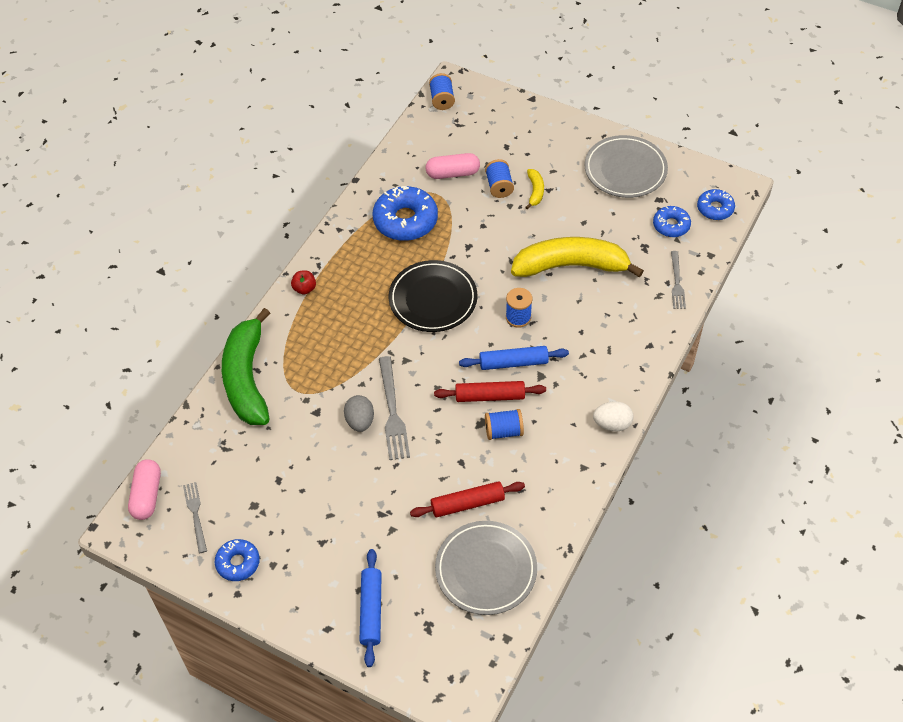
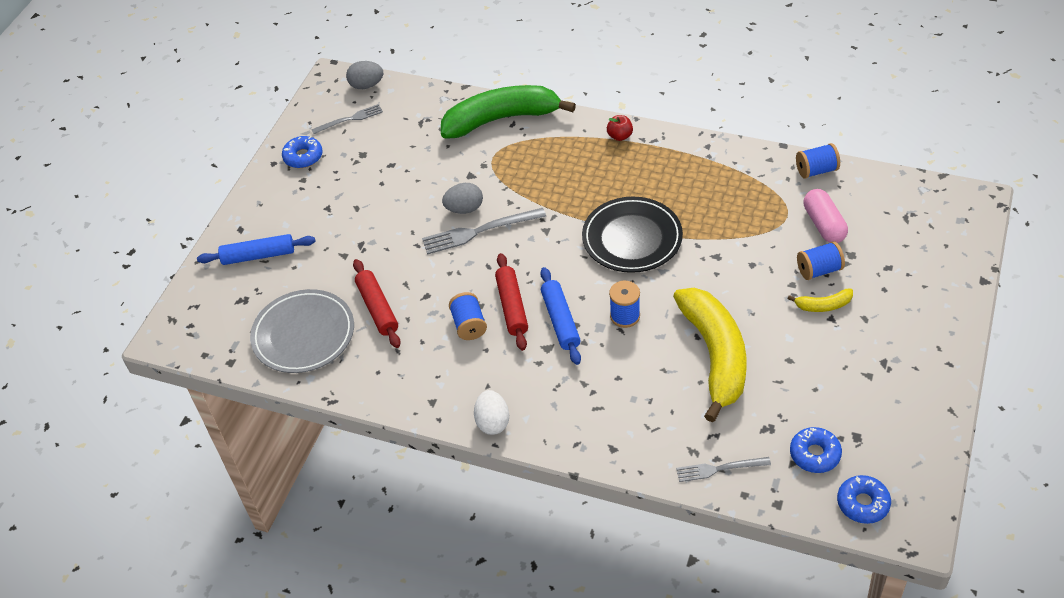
camera: 85 degrees right, 5 degrees down
pink capsule [128,459,161,520] -> grey egg [346,61,383,89]
blue donut [372,186,438,241] -> none
blue spool [429,73,455,110] -> blue spool moved to [796,143,840,179]
grey plate [584,135,668,198] -> none

